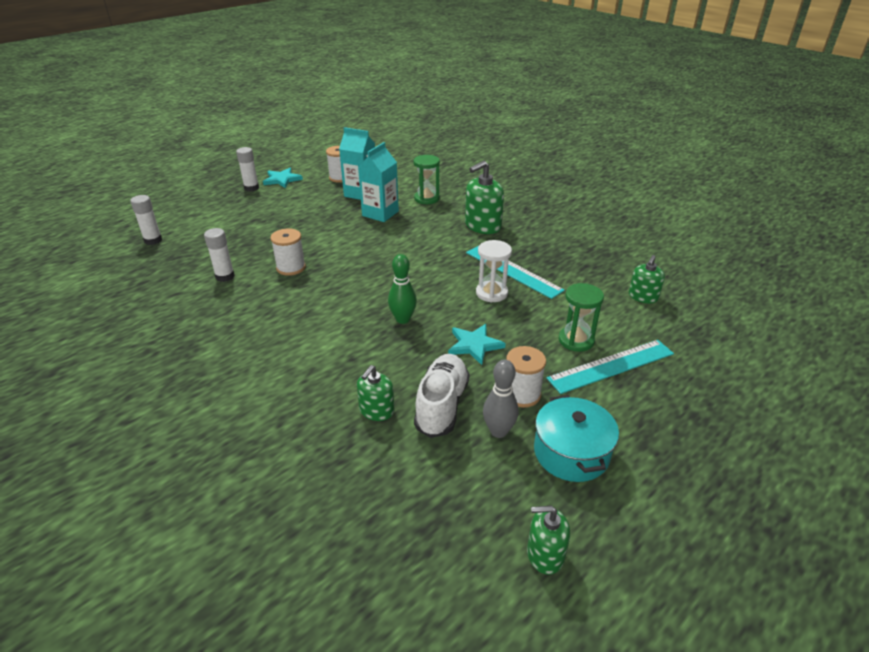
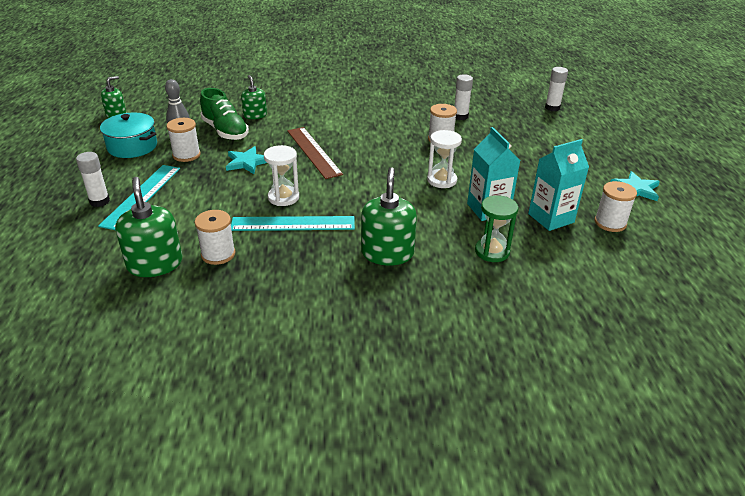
camera: 130 degrees right, 0 degrees up
white glue stick [236,147,259,192] -> white glue stick moved to [76,152,110,207]
green bowling pin [388,254,417,324] -> brown ruler [287,127,343,179]
white shoe [414,354,470,438] -> green shoe [200,88,249,140]
green hourglass [559,283,604,352] -> none
green soap dispenser [629,255,665,303] -> green soap dispenser [115,177,182,277], size x1.64
none -> white spool [195,210,235,265]
none -> white hourglass [427,130,462,188]

